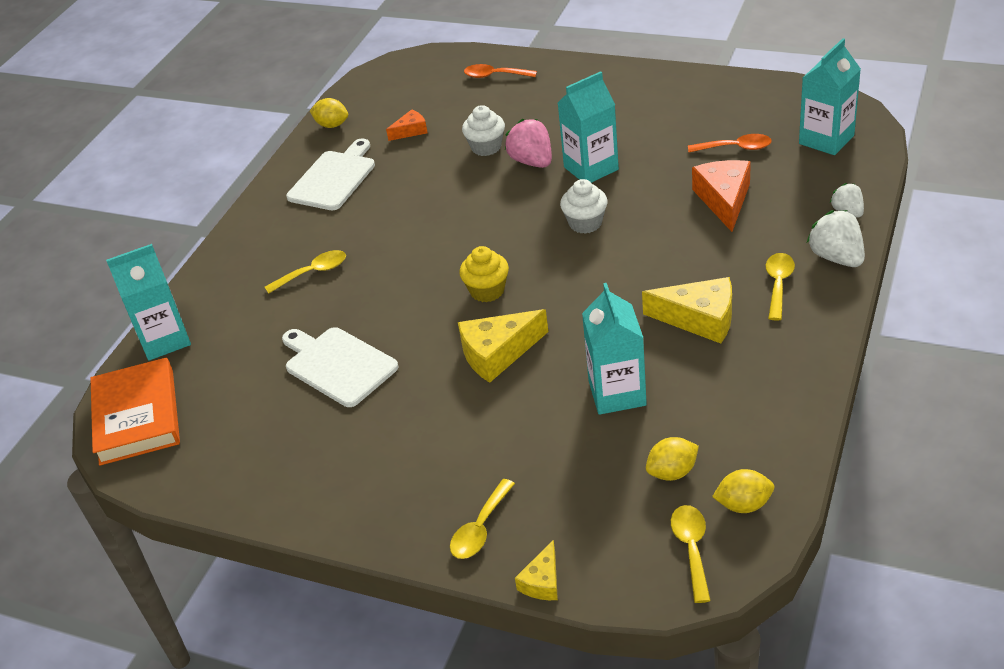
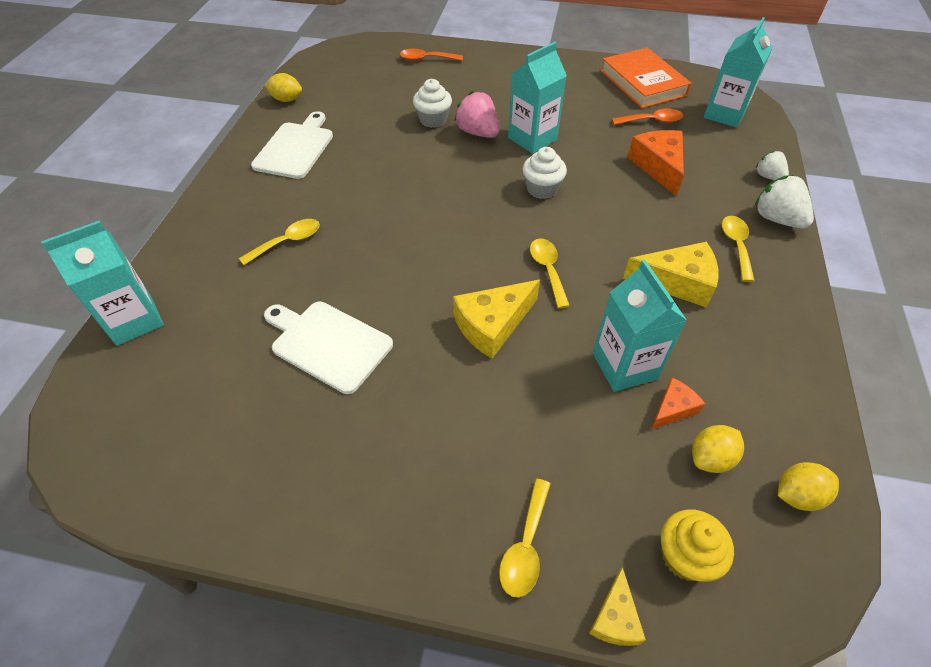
camera: 15 degrees left, 10 degrees up
orange book [91,357,180,466] -> orange book moved to [601,48,692,108]
orange cheese [386,109,428,141] -> orange cheese moved to [651,378,705,429]
yellow cupcake [459,246,509,302] -> yellow cupcake moved to [661,509,734,582]
yellow spoon [671,505,711,603] -> yellow spoon moved to [530,239,570,309]

